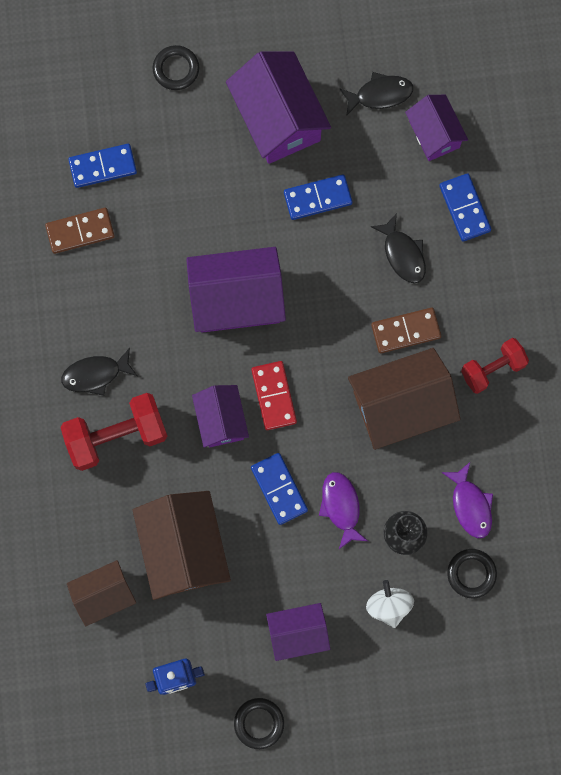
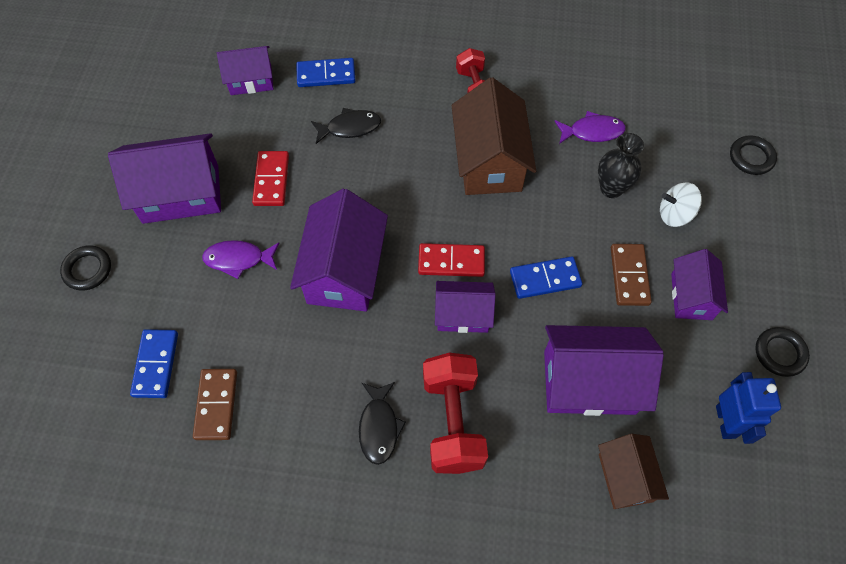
camera: 75 degrees left, 15 degrees down
brown house [133,491,231,600] -> purple house [544,325,664,416]
blue domino [284,174,352,220] -> red domino [252,151,289,206]
purple fish [319,472,368,549] -> purple fish moved to [202,240,279,279]
black fish [339,72,413,116] -> none
brown domino [371,308,441,353] -> brown domino moved to [611,244,652,306]
black ring [447,549,497,598] -> black ring moved to [730,135,777,175]

